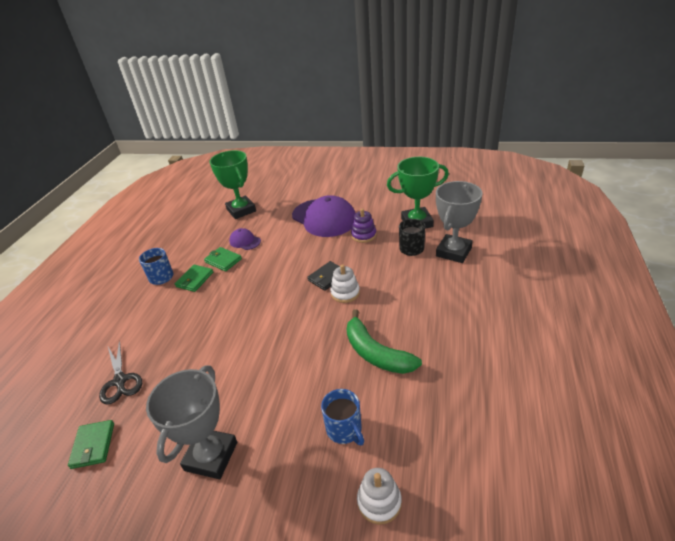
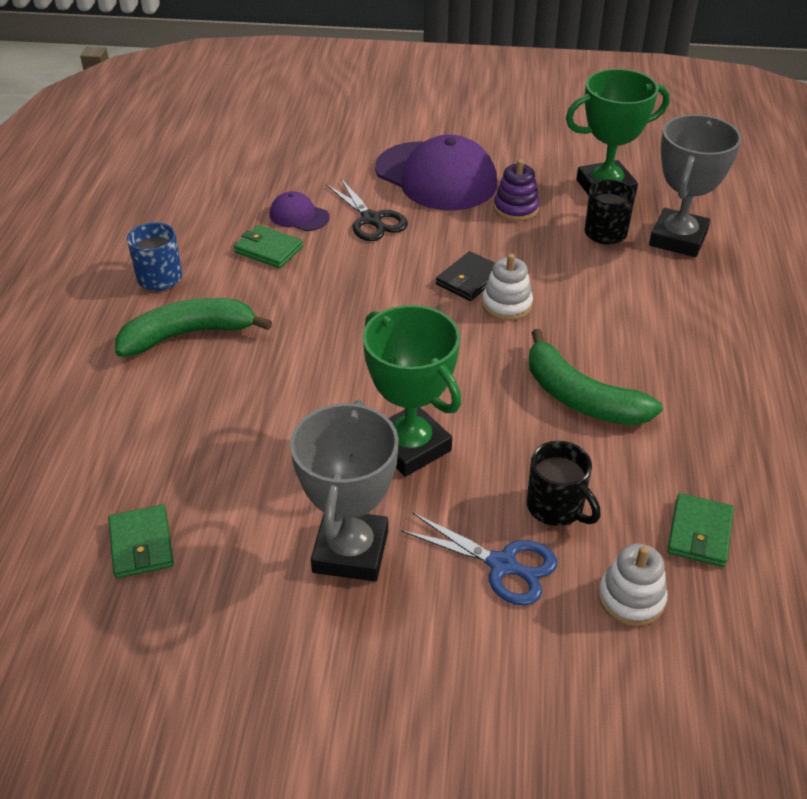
camera: 10 degrees left, 5 degrees up
black scissors [99,340,142,405] -> black scissors moved to [326,179,408,241]
green wallet [175,265,213,292] -> green wallet moved to [667,493,734,567]
green trophy [210,150,256,219] -> green trophy moved to [363,305,461,477]
blue mug [321,389,364,445] -> black mug [527,441,601,526]
none -> green banana [115,298,272,357]
none -> blue scissors [401,512,557,606]

